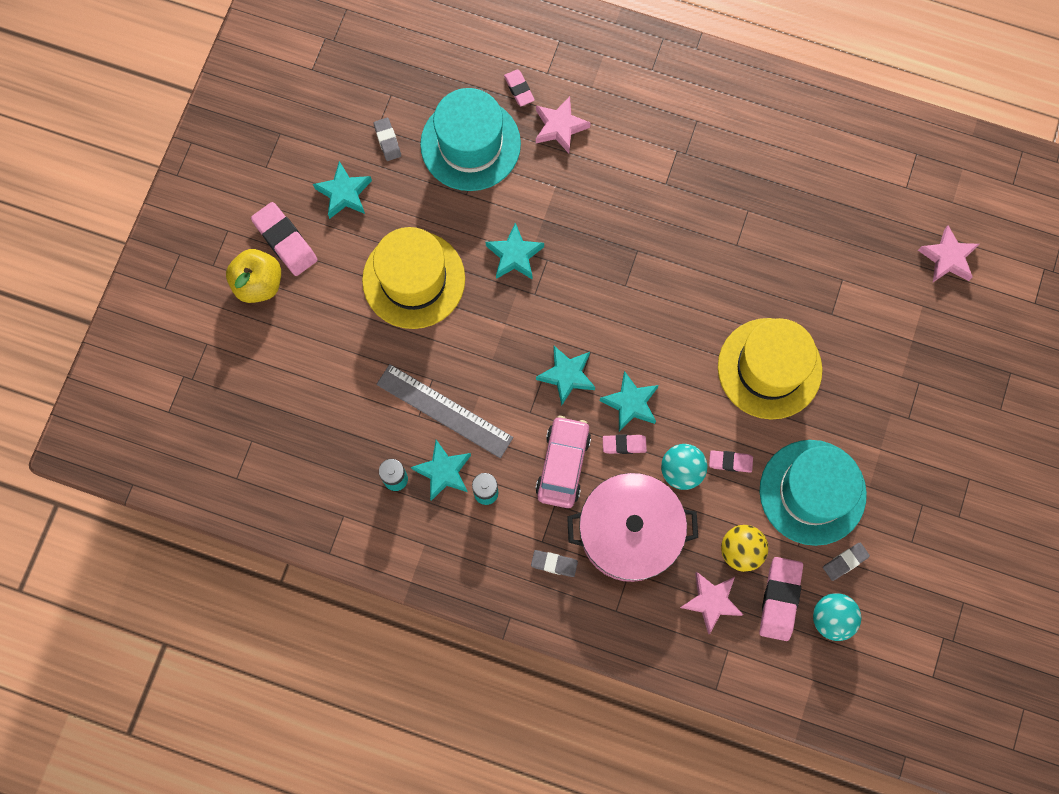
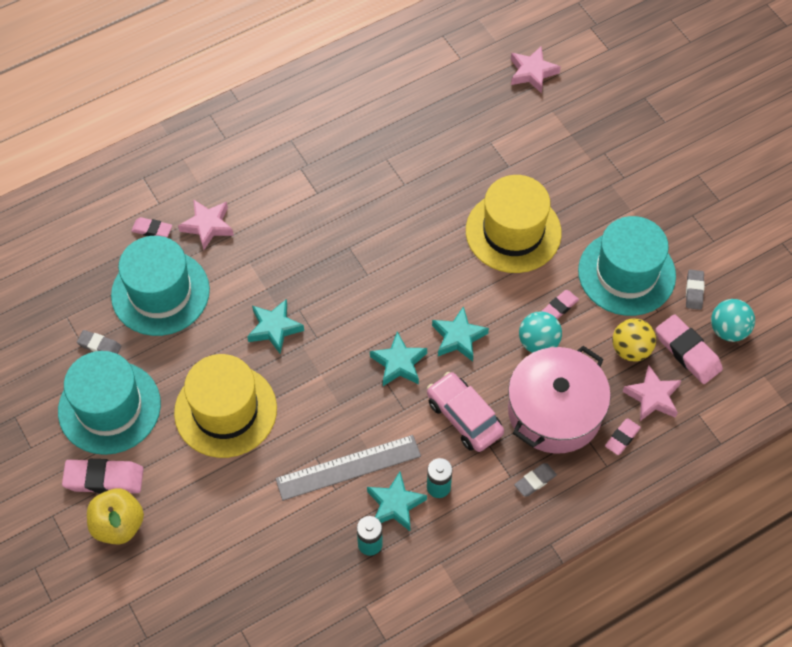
camera: 50 degrees left, 15 degrees down
turquoise star [313,161,372,219] -> turquoise hat [58,351,161,455]
pink eraser [602,434,647,454] -> pink eraser moved to [605,418,641,455]

